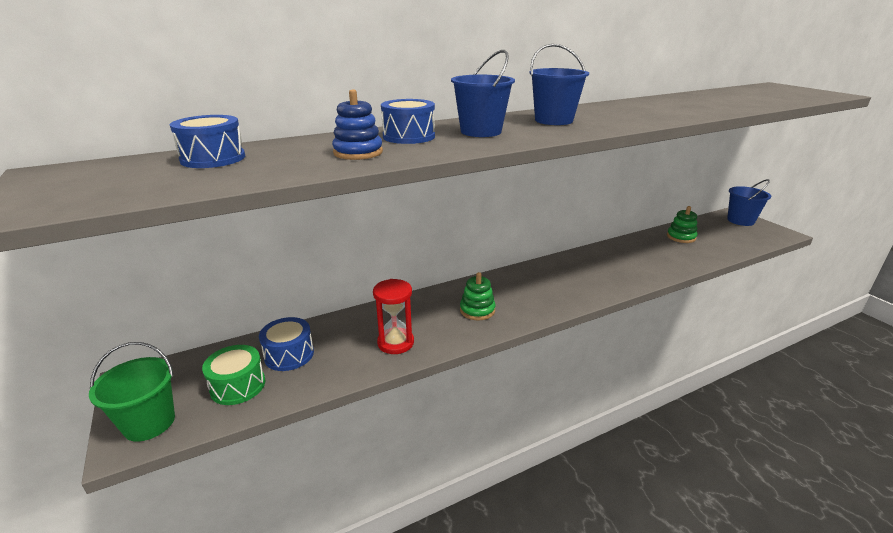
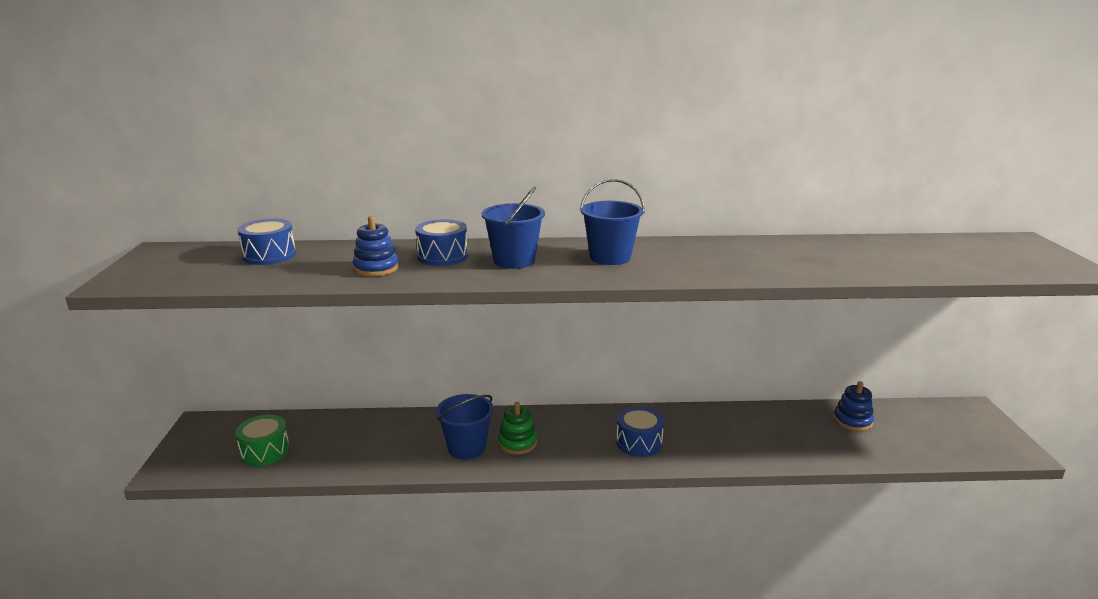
camera: 25 degrees right, 5 degrees down
green bucket [89,342,175,442] -> none
blue drum [259,317,314,371] -> blue drum moved to [616,406,664,457]
red hourglass [373,279,414,354] -> none
green stacking toy [667,206,697,243] -> blue stacking toy [833,381,874,431]
blue bucket [727,179,771,226] -> blue bucket moved to [436,394,494,460]

